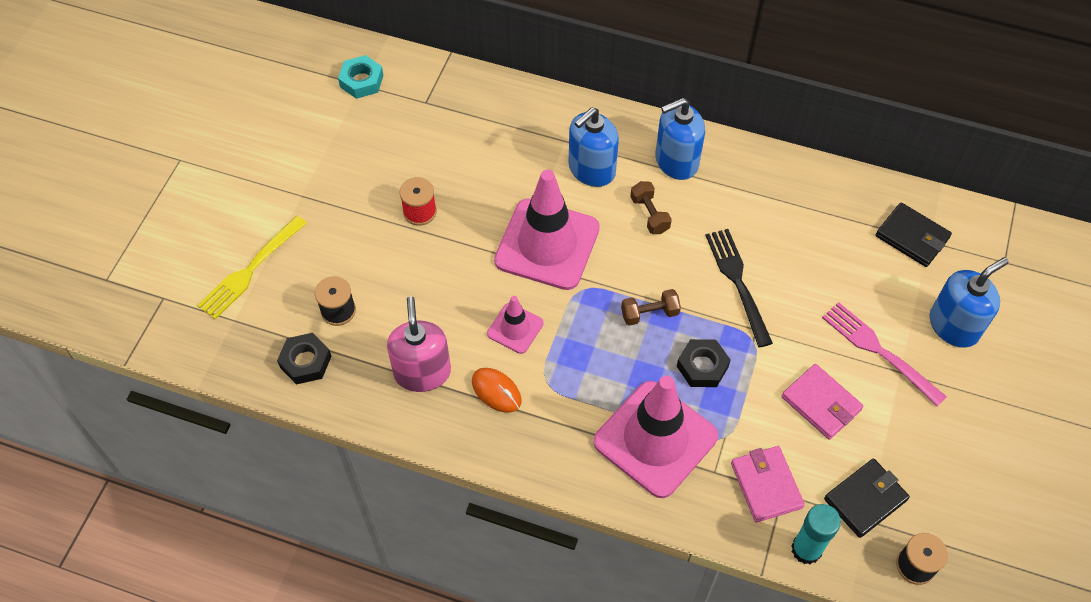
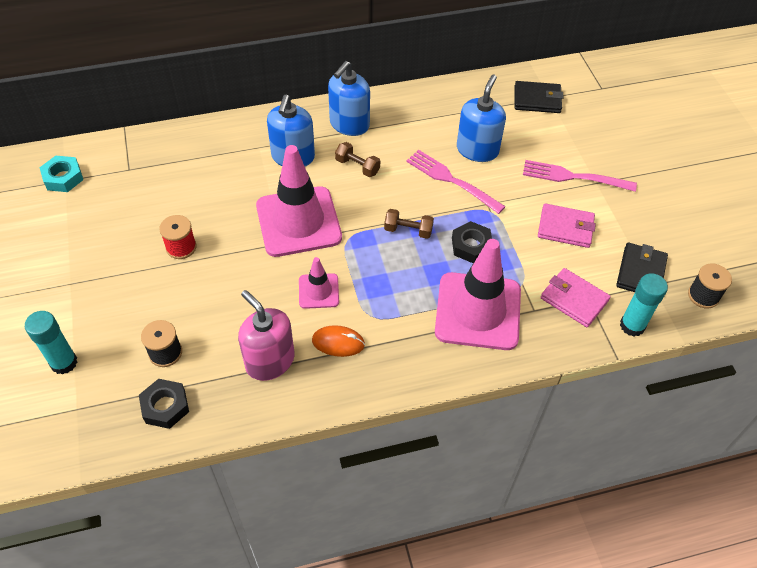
camera: 35 degrees left, 5 degrees down
yellow fork [197,216,307,319] -> turquoise glue stick [25,311,77,375]
brown dumbbell [621,289,681,326] -> brown dumbbell turned 60 degrees clockwise [384,209,434,239]
black fork [705,229,773,347] -> pink fork [406,150,506,214]
blue soap dispenser [930,257,1009,348] -> blue soap dispenser moved to [457,75,506,162]

